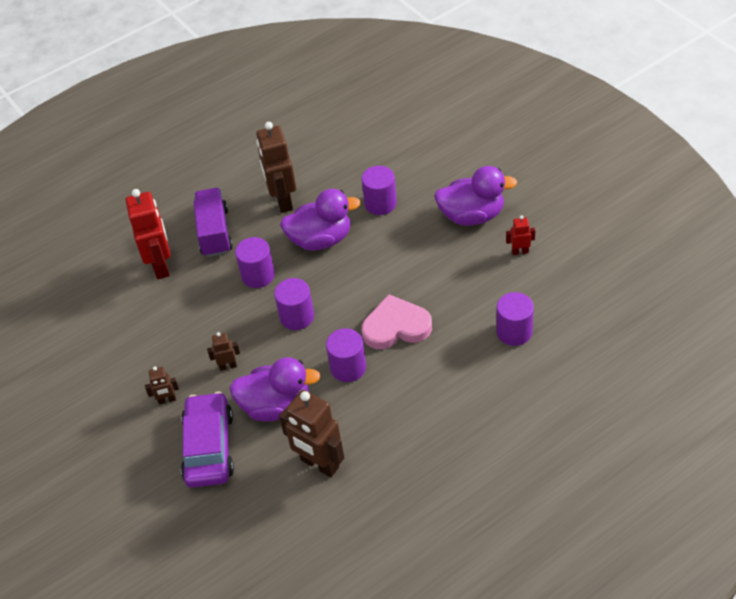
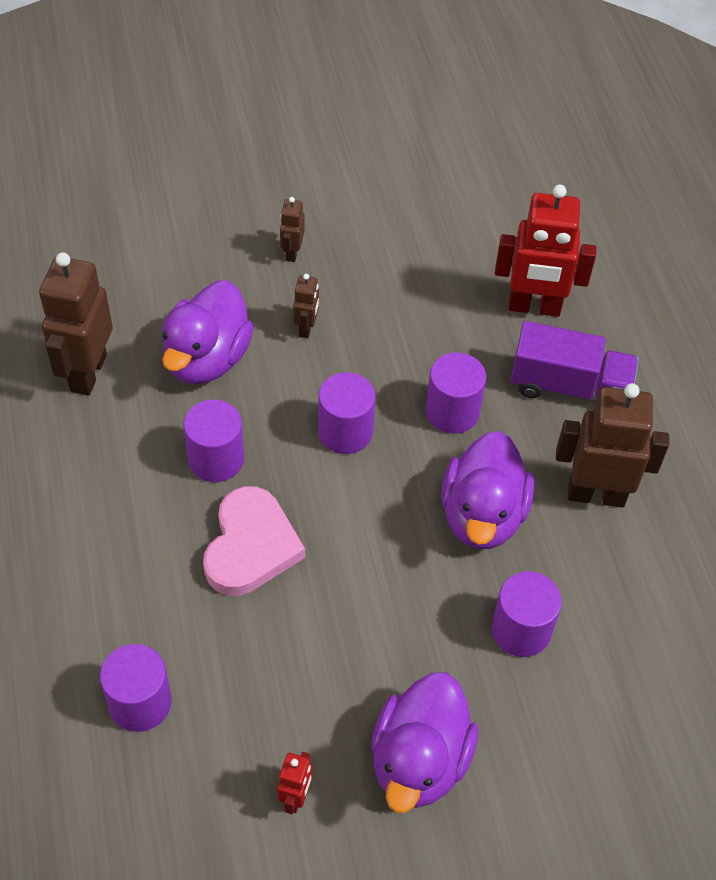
camera: 105 degrees right, 5 degrees up
purple car [181,392,234,488] -> none
brown robot [279,390,344,477] -> brown robot turned 45 degrees counterclockwise [39,252,113,396]

